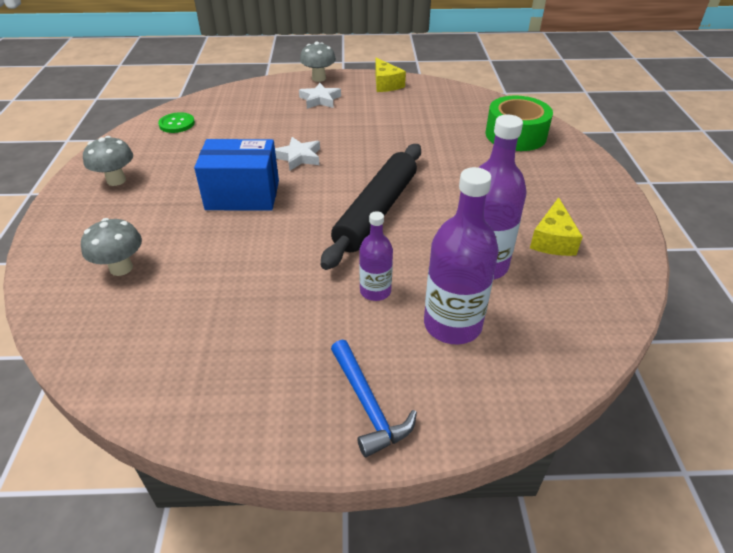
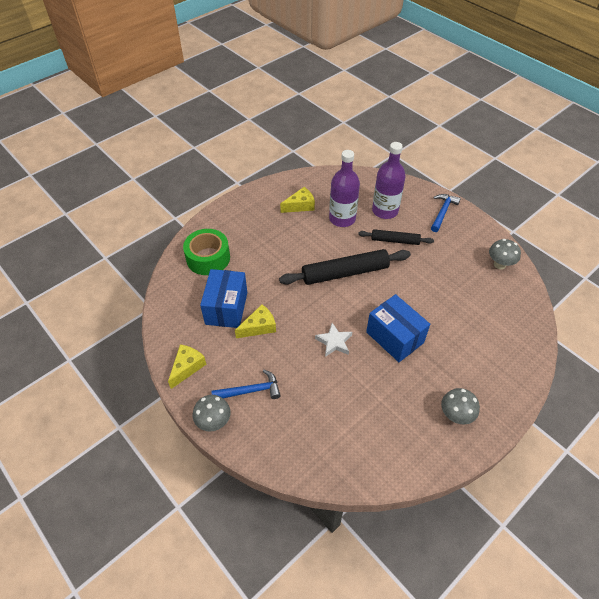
camera: 130 degrees left, 10 degrees up
grey mushroom [81,218,142,276] -> grey mushroom moved to [489,239,521,269]
green button [158,112,195,133] -> none
white star [299,83,341,109] -> blue hammer [211,370,281,399]
purple bottle [359,211,393,301] -> black rolling pin [358,229,434,245]
none -> blue box [200,269,247,328]
none -> yellow cheese [235,304,276,338]

